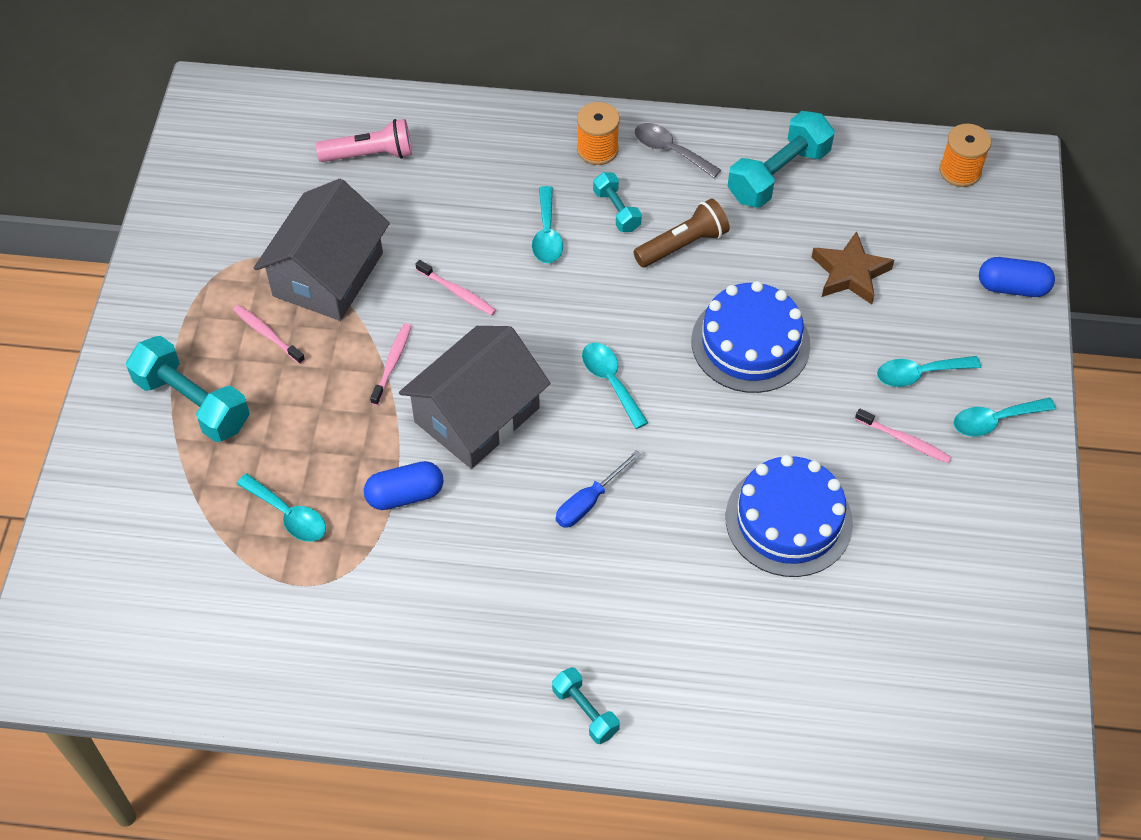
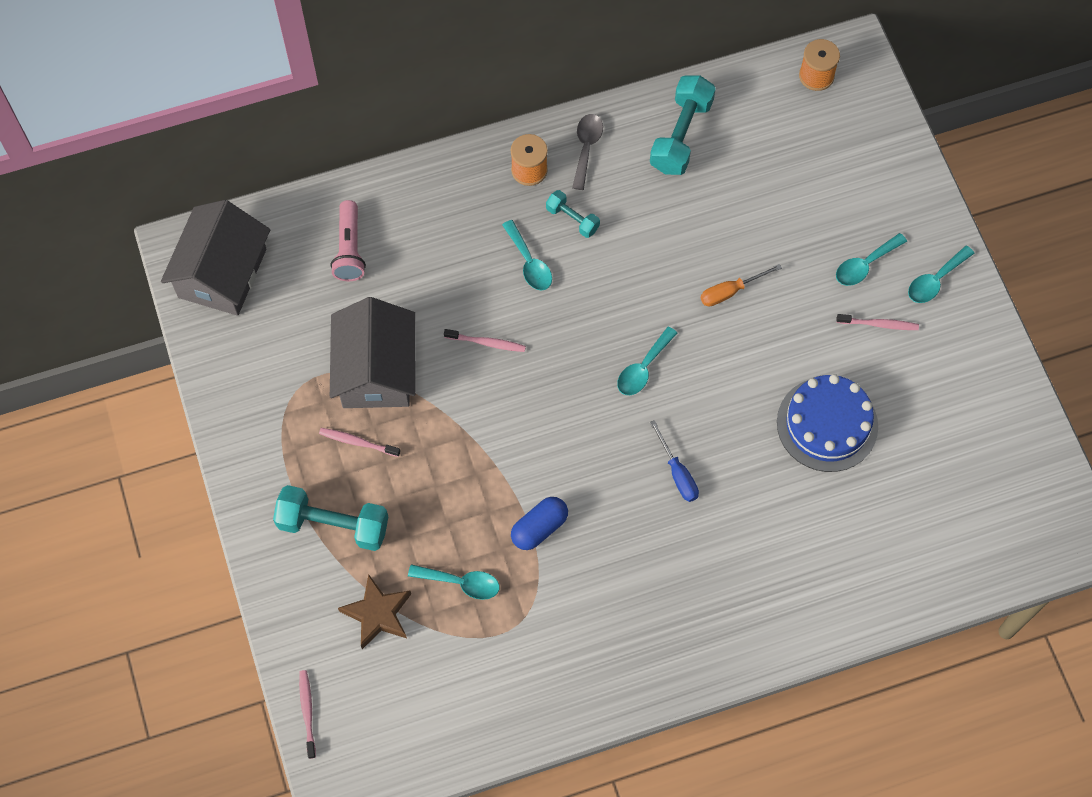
camera: 25 degrees left, 10 degrees up
pink flashlight [316,119,412,162] -> pink flashlight turned 120 degrees clockwise [330,200,366,281]
pink toothbrush [370,323,411,405] -> pink toothbrush moved to [299,670,316,759]
grey house [399,326,550,469] -> grey house moved to [161,200,270,316]
turquoise dumbbell [552,667,620,744] -> none
blue screwdriver [556,450,641,528] -> blue screwdriver turned 45 degrees counterclockwise [650,420,699,502]
turquoise spoon [582,343,648,429] -> turquoise spoon turned 90 degrees counterclockwise [617,327,677,395]
brown flashlight [633,198,730,267] -> none
grey spoon [635,123,721,178] -> grey spoon turned 90 degrees clockwise [572,114,603,190]
blue cake [691,281,810,393] -> orange screwdriver [701,264,782,306]
brown star [812,231,894,304] -> brown star moved to [338,574,411,649]
blue capsule [979,257,1055,297] -> none

